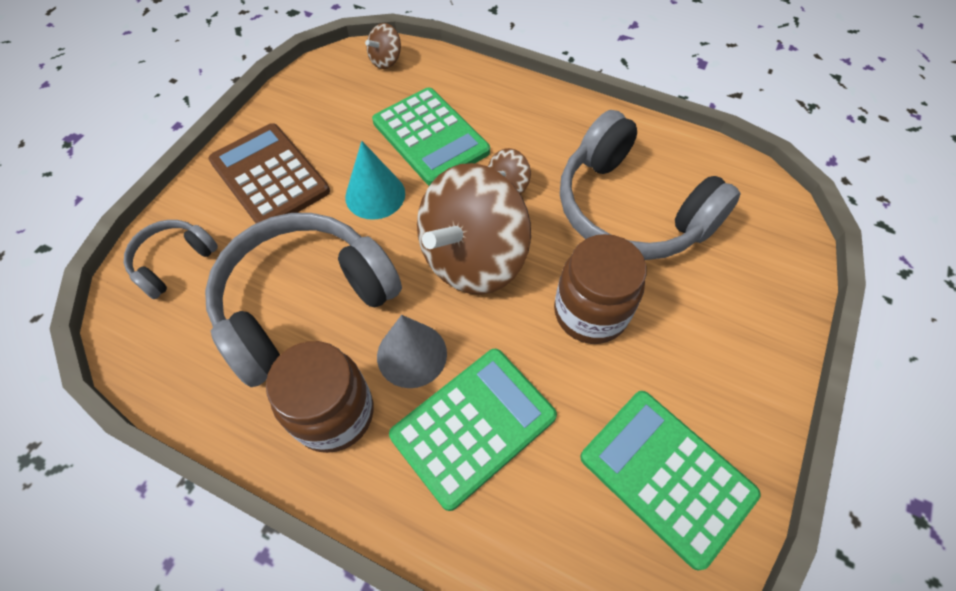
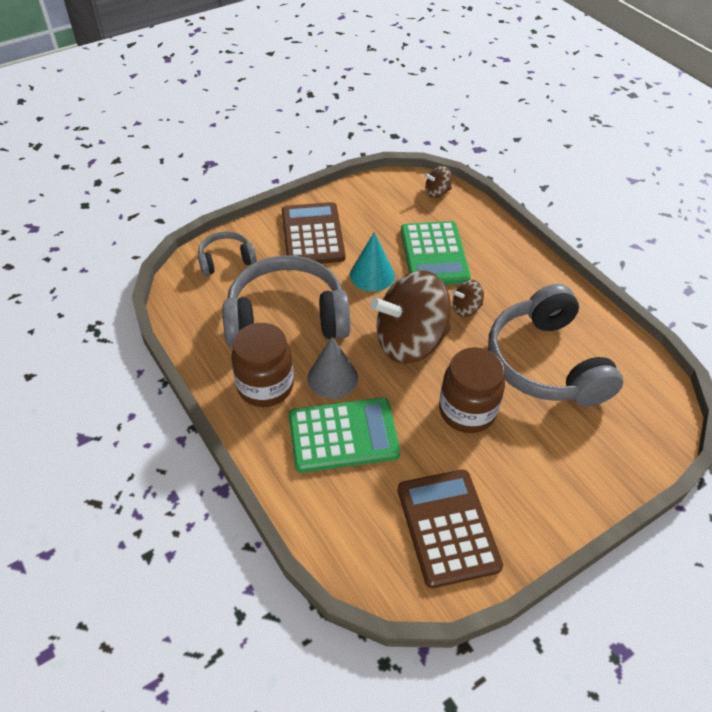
camera: 30 degrees right, 10 degrees down
green calculator [580,391,761,570] -> brown calculator [398,470,503,588]

